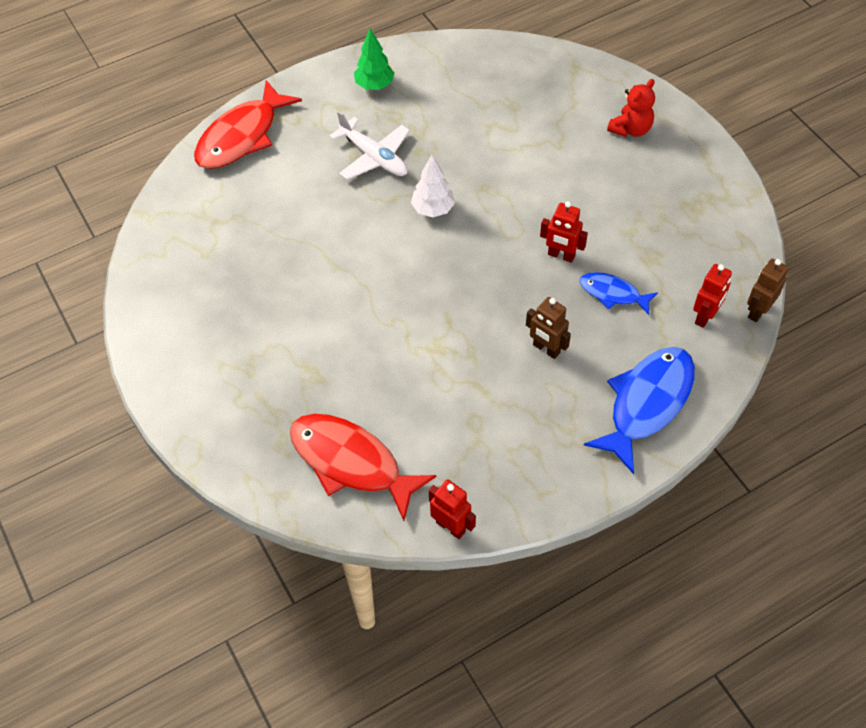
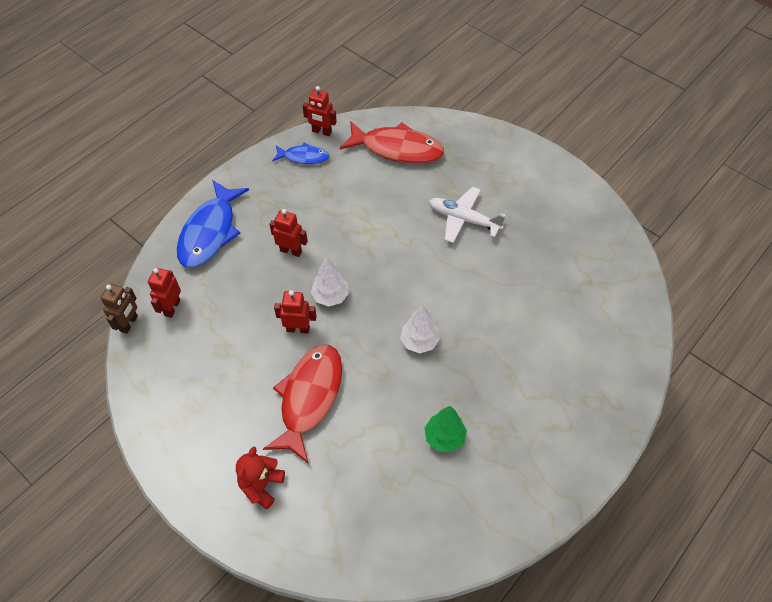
camera: 160 degrees right, 0 degrees up
red fish [194,80,302,169] -> red fish moved to [263,345,342,463]
white plane [329,111,410,180] -> white plane moved to [429,187,506,243]
green tree [354,28,395,90] -> green tree moved to [425,406,467,452]
brown robot [526,297,571,359] -> red robot [270,209,308,257]
blue fish [580,272,658,315] -> blue fish moved to [272,142,330,164]
none -> white tree [311,257,349,307]

